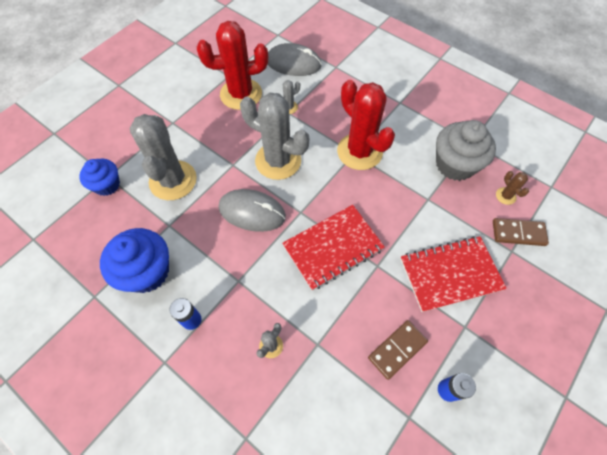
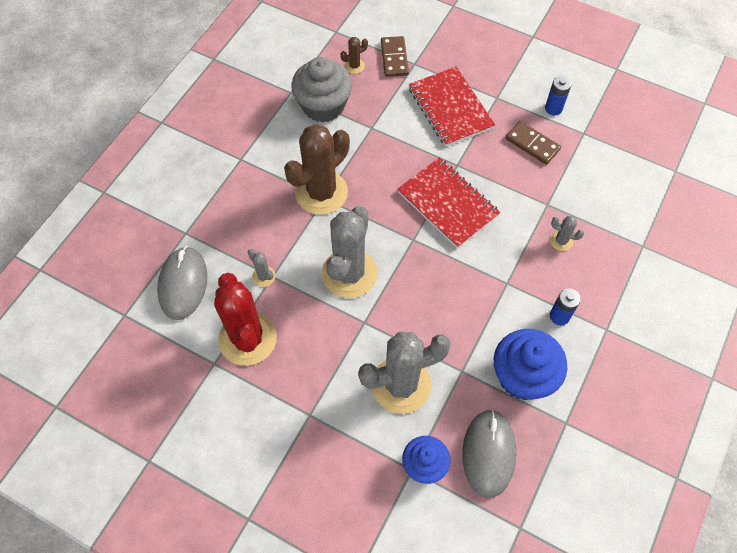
camera: 100 degrees left, 0 degrees up
grey mouse [219,189,286,232] -> grey mouse moved to [462,409,516,498]
red cactus [337,80,395,170] -> brown cactus [284,124,350,215]

